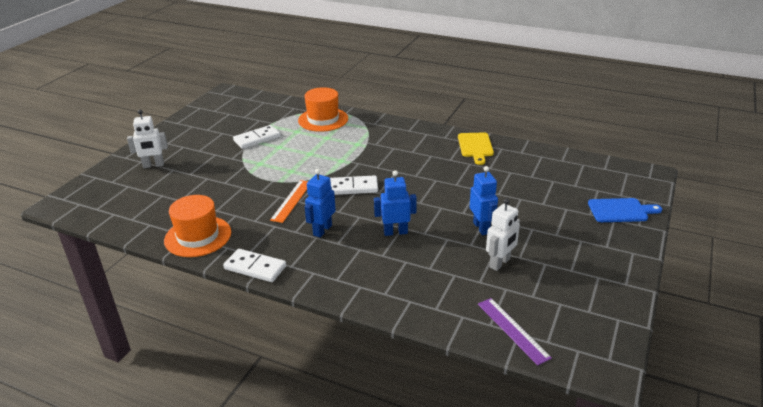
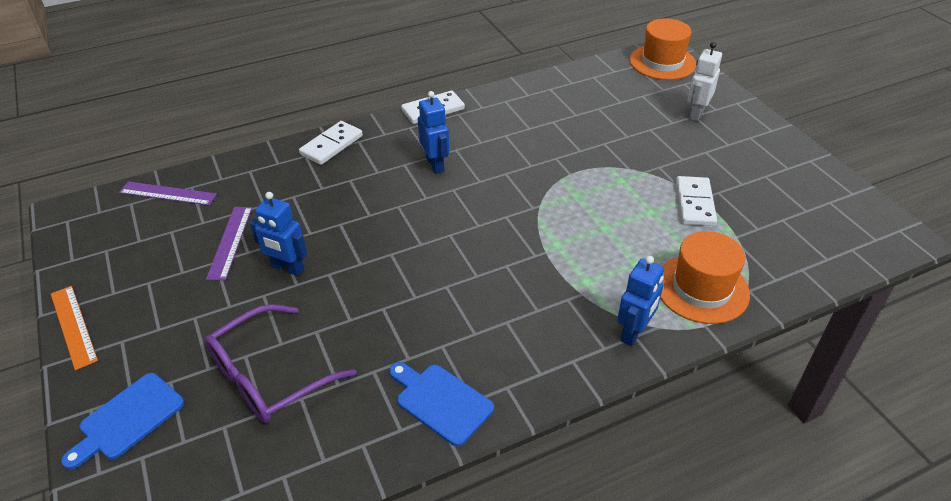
camera: 130 degrees right, 10 degrees up
orange hat [164,195,231,257] -> orange hat moved to [629,18,696,80]
orange ruler [270,180,308,223] -> orange ruler moved to [51,286,98,370]
white domino [330,175,378,195] -> white domino moved to [299,121,363,165]
blue robot [374,170,417,236] -> blue robot moved to [617,256,664,346]
yellow cutting board [458,132,494,165] -> blue cutting board [389,362,494,446]
white robot [486,199,520,271] -> purple ruler [206,207,252,280]
none -> purple glasses [205,304,356,423]

